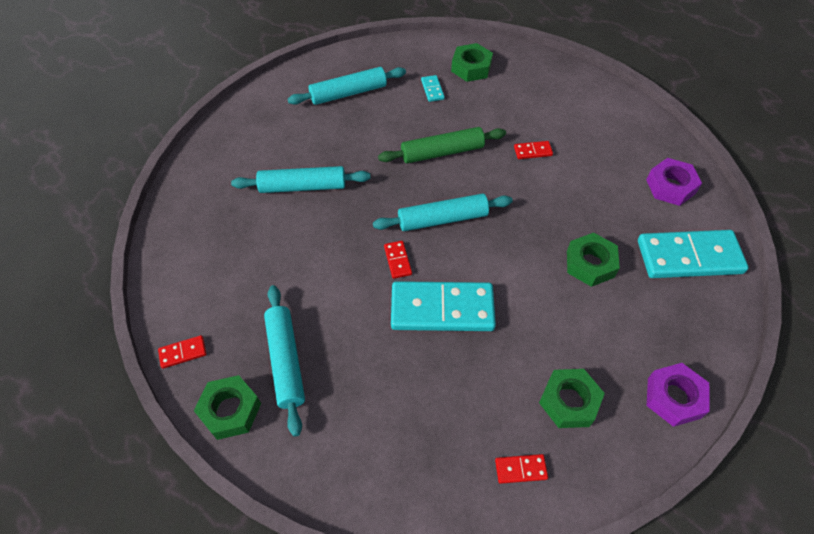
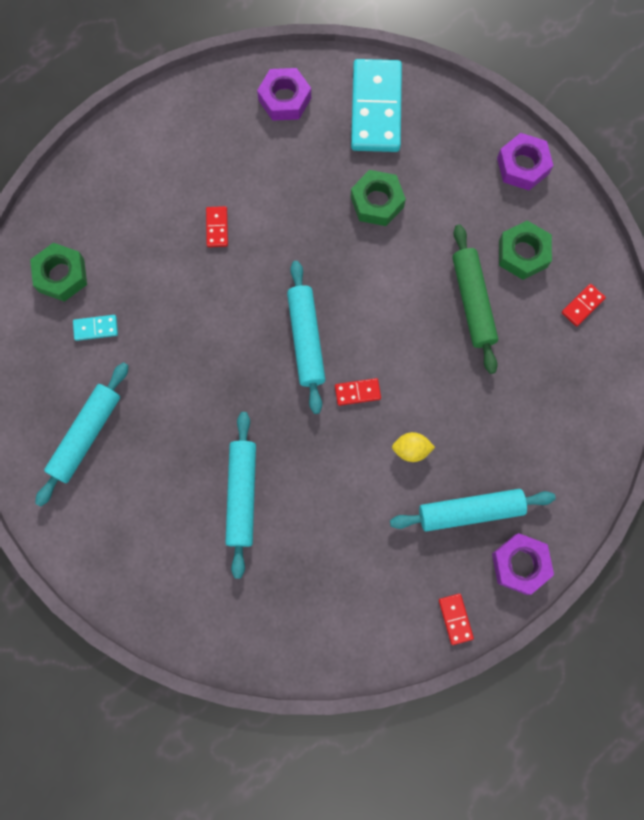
camera: 85 degrees left, 20 degrees up
green nut [194,375,261,440] -> purple nut [492,533,554,595]
turquoise rolling pin [288,67,406,105] -> turquoise rolling pin turned 45 degrees clockwise [35,362,128,507]
green rolling pin [378,127,506,164] -> green rolling pin moved to [452,224,498,374]
turquoise domino [391,281,496,331] -> none
red domino [495,454,548,484] -> red domino turned 45 degrees clockwise [562,284,606,326]
none -> yellow lemon [392,432,435,462]

